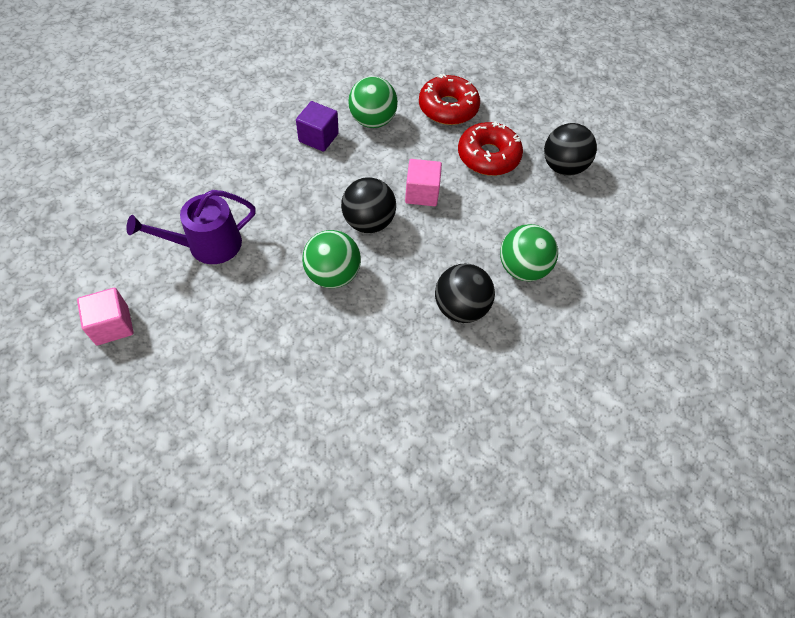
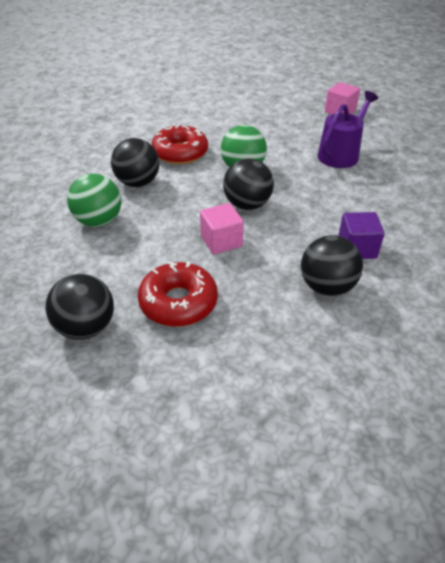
camera: 155 degrees right, 15 degrees down
green ball [348,76,398,128] -> black ball [301,235,363,296]
red donut [419,74,480,125] -> red donut moved to [151,126,208,164]

